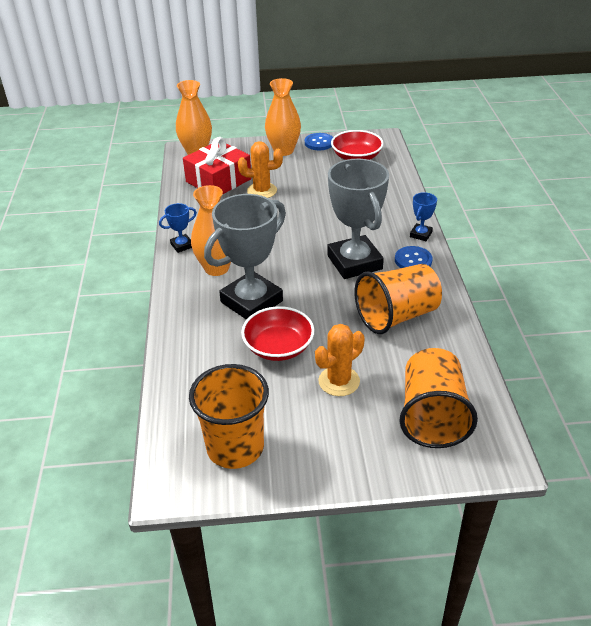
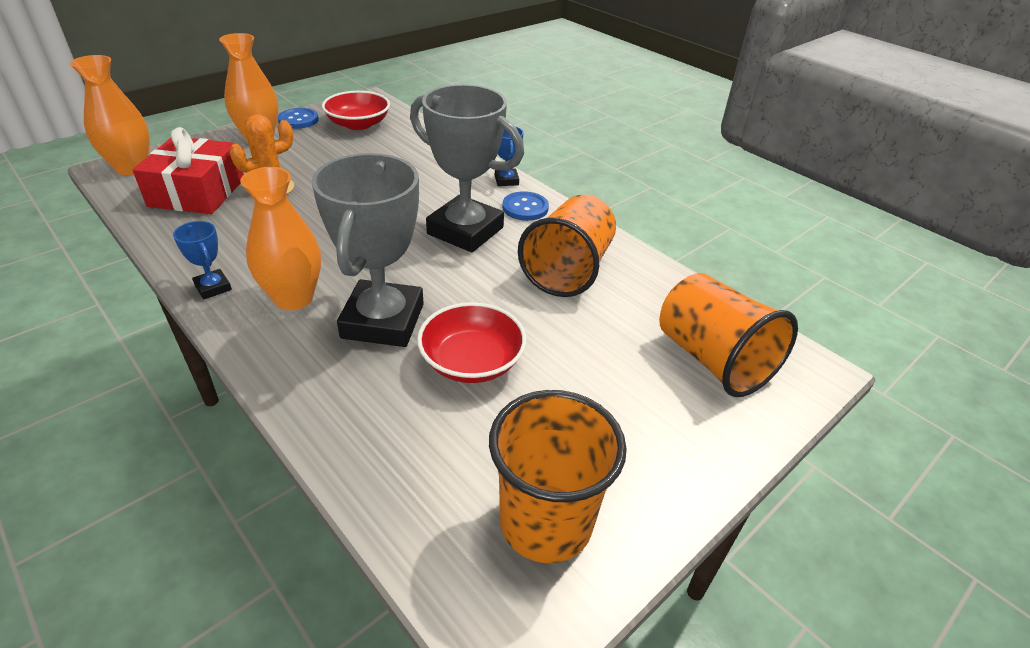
camera: 40 degrees left, 0 degrees up
blue trophy [159,203,197,253] -> blue trophy turned 60 degrees counterclockwise [173,221,232,299]
orange cactus [315,324,365,396] -> none

